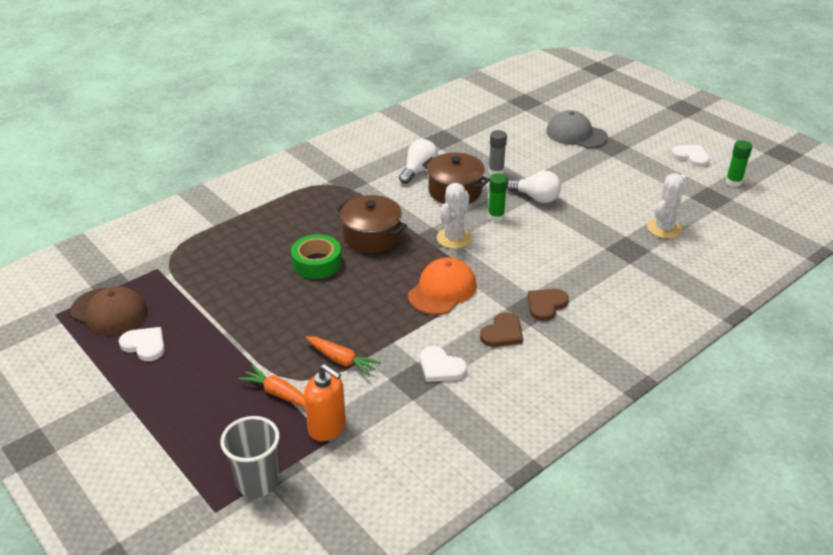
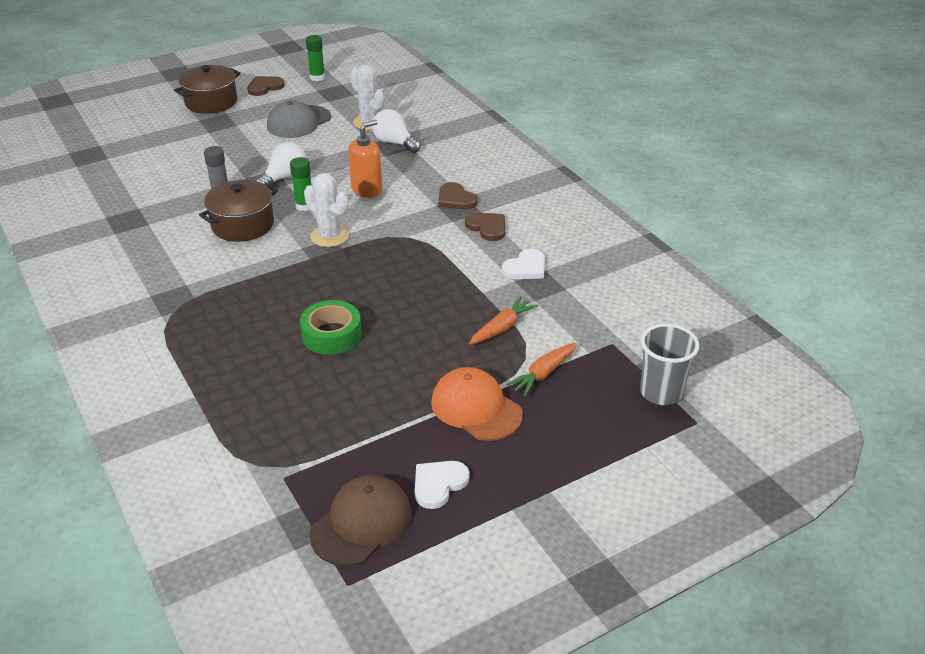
camera: 80 degrees left, 0 degrees up
orange soap dispenser [304,364,346,441] -> orange soap dispenser moved to [348,120,382,198]
brown pot [336,195,407,253] -> brown pot moved to [174,65,241,114]
white light bulb [399,139,438,184] -> white light bulb moved to [372,109,421,153]
orange cap [408,258,477,315] -> orange cap moved to [431,367,523,441]
grey cap [546,110,608,148] -> grey cap moved to [267,100,331,138]
white heart [671,145,710,167] -> brown heart [247,76,285,96]

